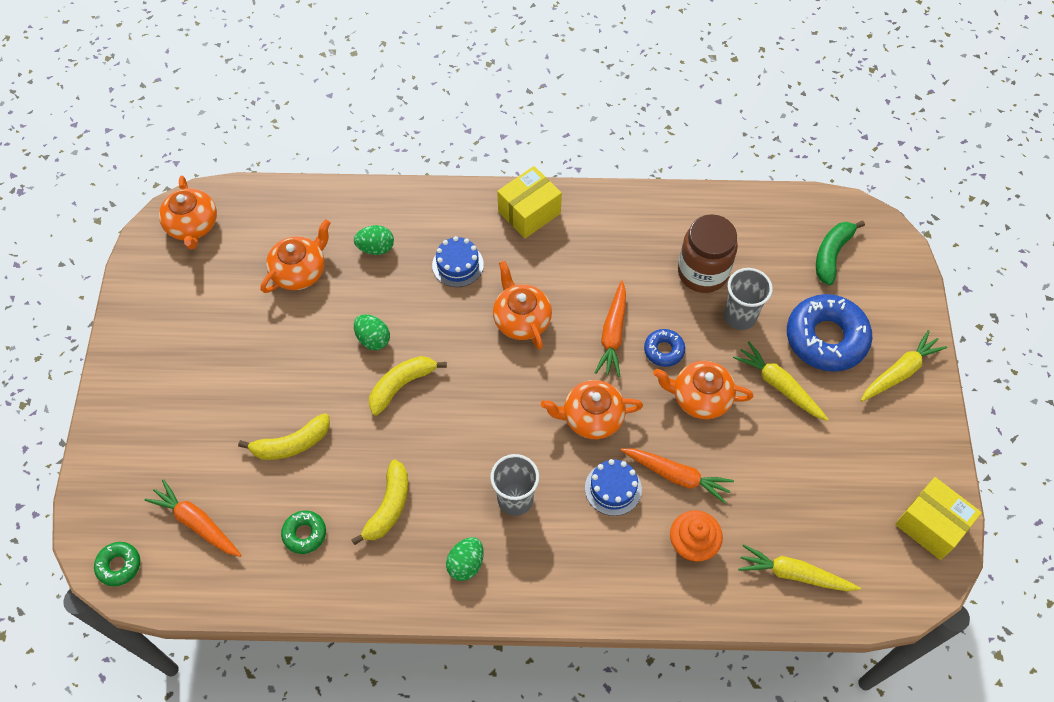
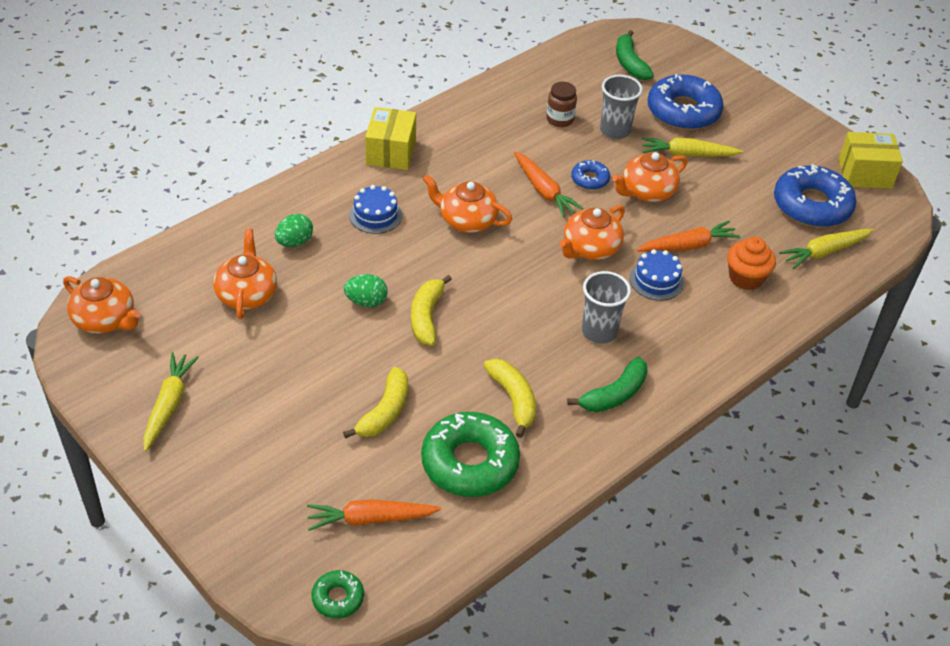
camera: 45 degrees left, 15 degrees down
green donut [281,510,326,554] -> green donut [421,412,520,497], size x2.05
green egg [446,537,484,581] -> green banana [567,357,647,412]
brown jar [678,214,738,293] -> brown jar [546,82,577,127], size x0.58
yellow carrot [861,330,947,402] -> yellow carrot moved to [143,352,199,451]
none -> blue donut [774,164,856,227]

